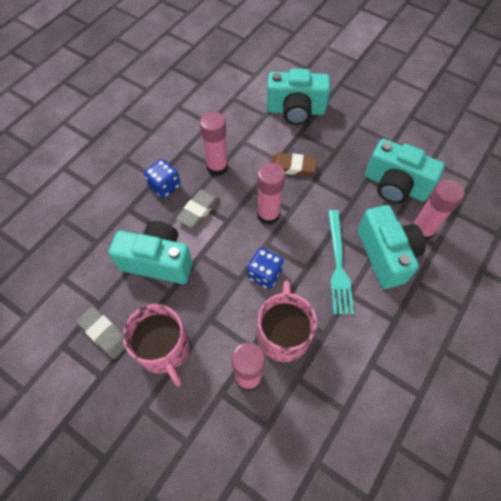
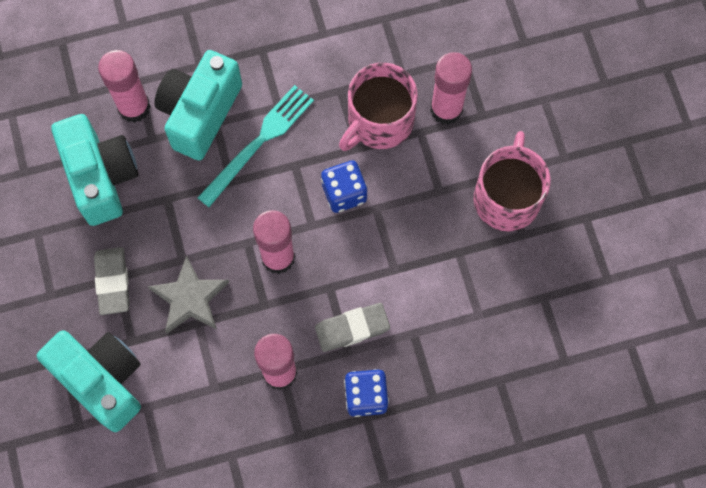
camera: 140 degrees left, 10 degrees up
grey eraser [76,306,125,359] -> grey eraser moved to [94,247,130,315]
turquoise camera [109,221,192,284] -> none
brown eraser [271,153,317,176] -> grey star [148,255,229,333]

